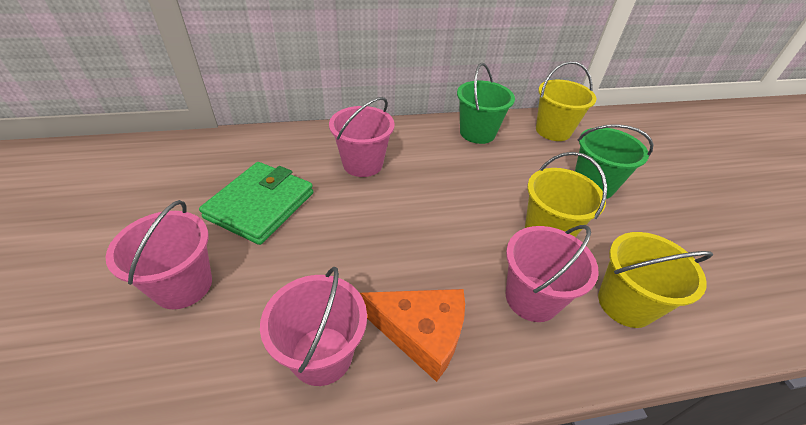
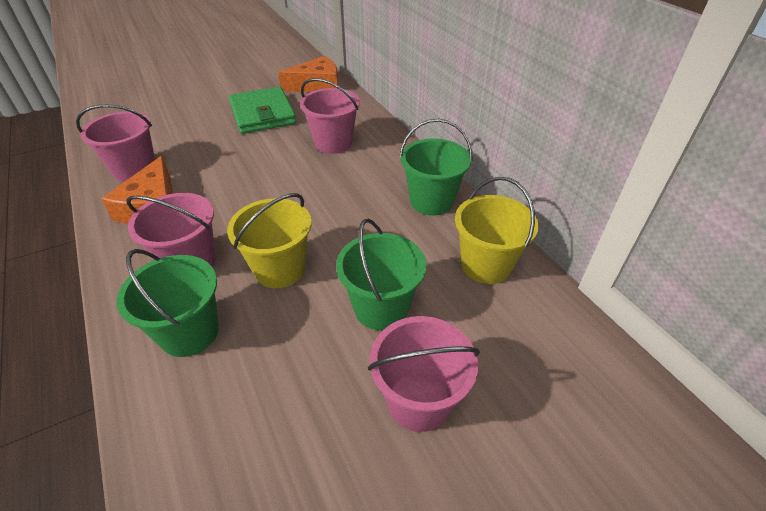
camera: 75 degrees right, 0 degrees up
pink bucket [106,200,212,309] -> pink bucket moved to [368,316,480,432]
green wallet [199,162,313,245] -> green wallet turned 60 degrees clockwise [229,87,296,134]
yellow bucket [598,232,713,328] -> green bucket [117,249,219,357]
none -> orange cheese [278,56,338,92]

